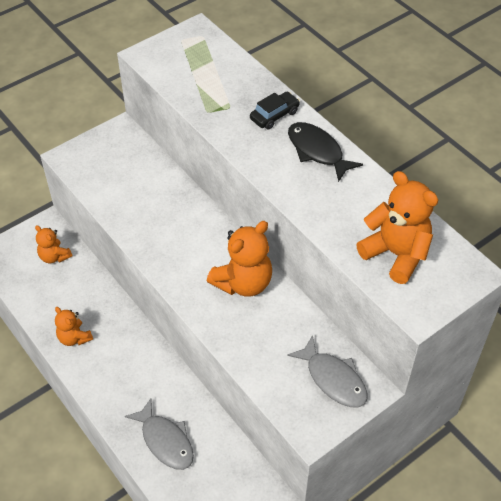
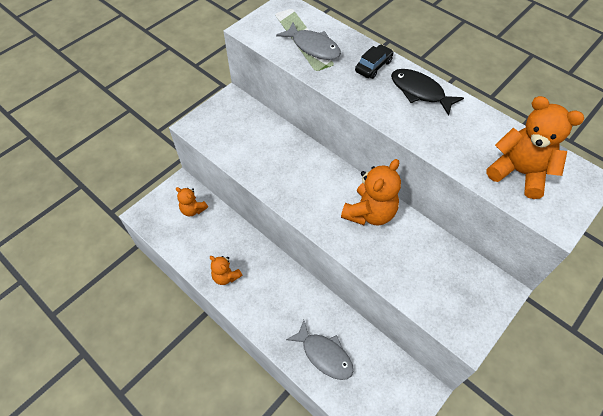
camera: 10 degrees left, 5 degrees up
grey fish [287,335,368,408] -> grey fish moved to [276,22,341,60]

